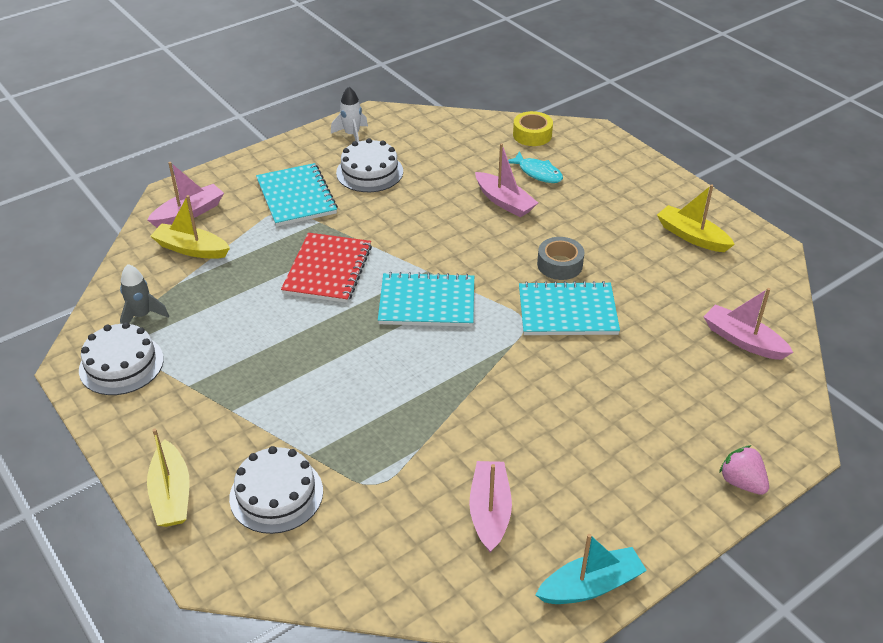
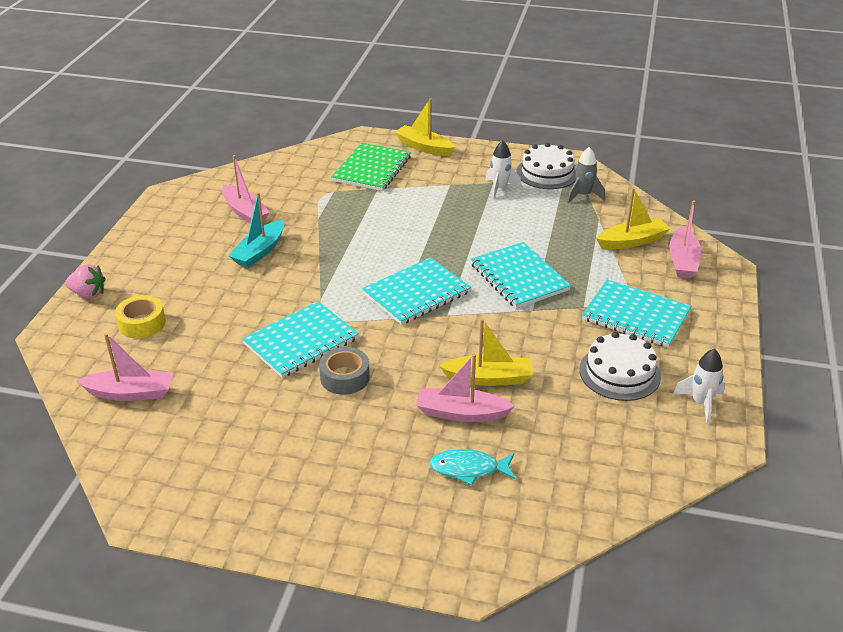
camera: 140 degrees right, 5 degrees down
white cake [229,446,323,534] -> green notebook [331,143,411,191]
red notebook [281,233,372,303] -> turquoise notebook [470,242,571,309]
yellow tape [513,111,553,146] -> yellow tape moved to [115,295,166,338]
turquoise boat [536,534,647,604] -> turquoise boat moved to [228,192,284,268]
yellow boat [657,184,735,252] -> yellow boat moved to [439,318,533,386]
none -> white rocket [485,140,521,200]

